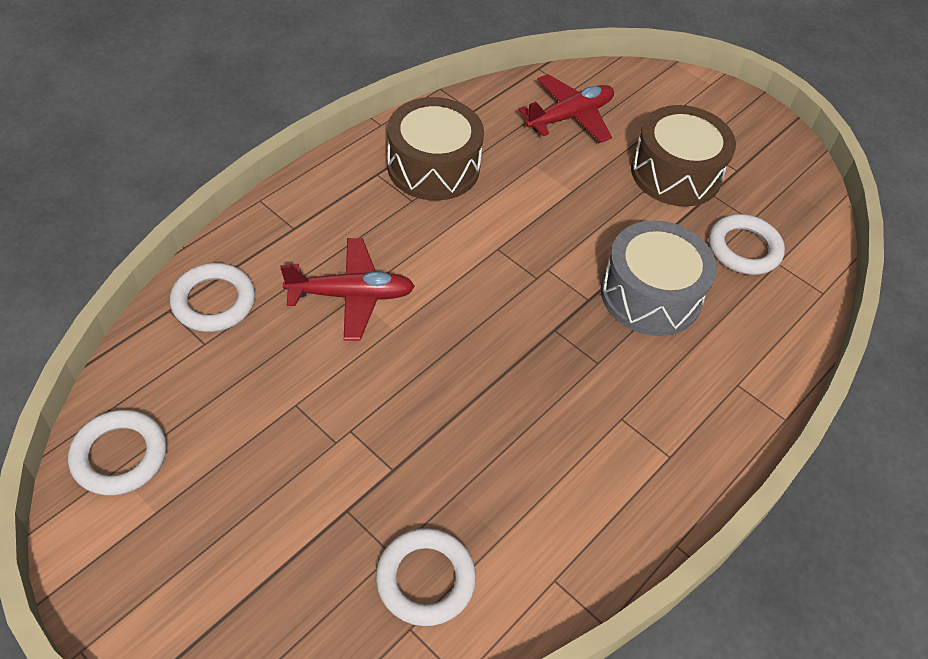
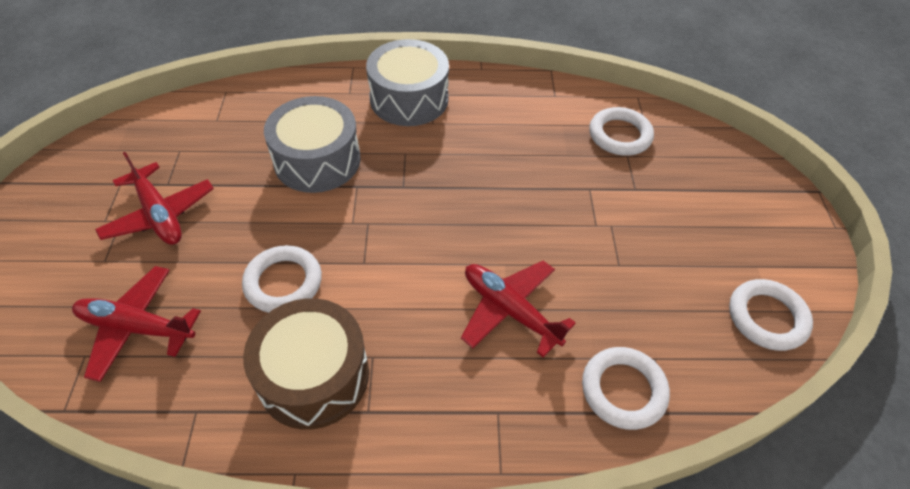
camera: 130 degrees left, 0 degrees up
brown drum [631,105,736,207] -> red plane [95,152,214,245]
white ring [709,214,785,275] -> white ring moved to [242,245,322,313]
none -> grey drum [366,39,449,126]

